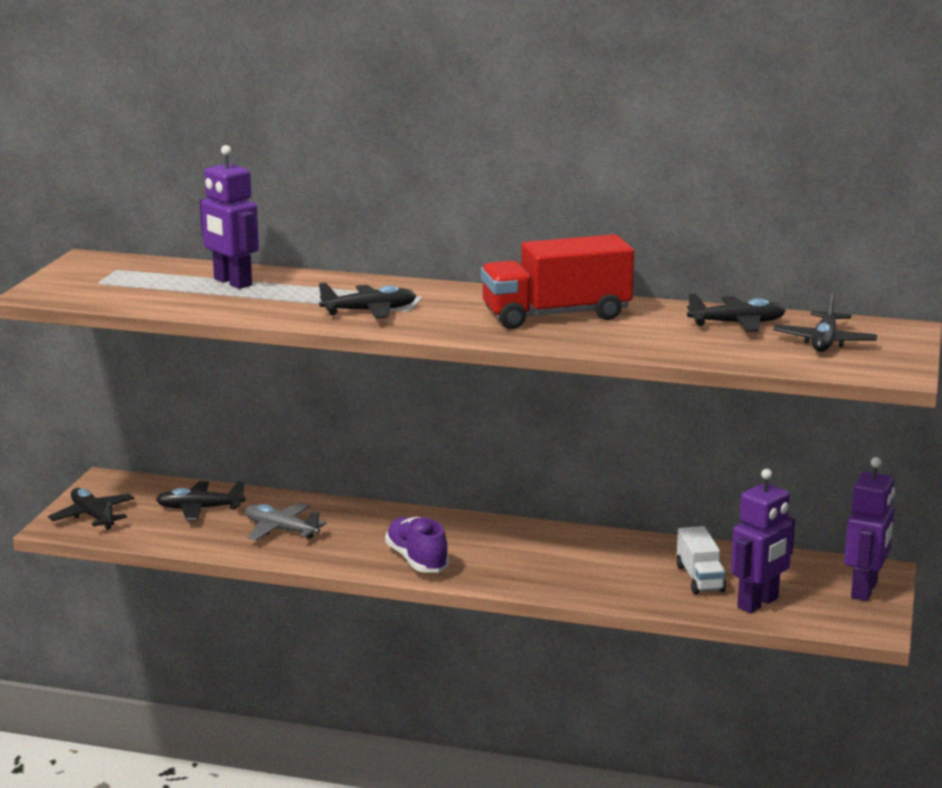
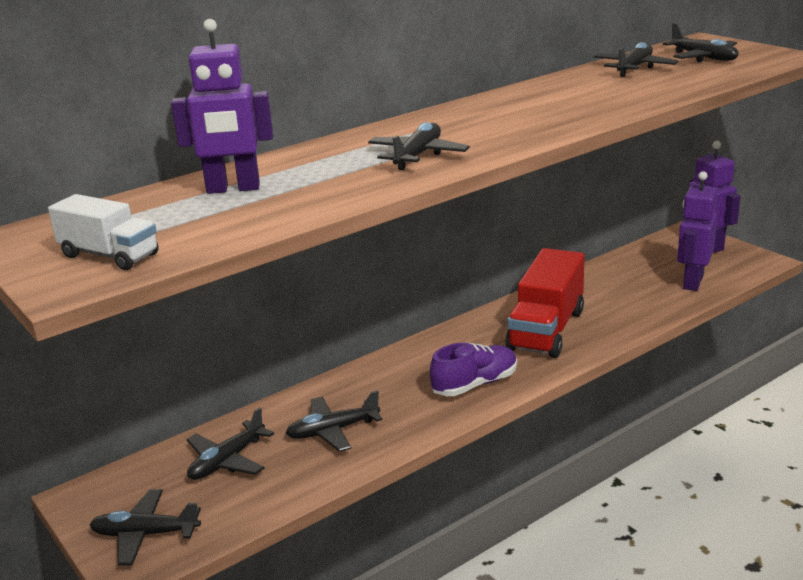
camera: 50 degrees left, 5 degrees up
grey plane [245,503,327,541] -> black plane [286,390,382,452]
purple shoe [385,517,449,573] -> purple shoe turned 135 degrees clockwise [430,343,517,396]
red truck [481,234,634,329] -> red truck moved to [505,248,585,358]
white truck [676,526,726,594] -> white truck moved to [48,194,159,270]
purple robot [731,469,795,613] -> purple robot turned 150 degrees counterclockwise [677,171,718,291]

